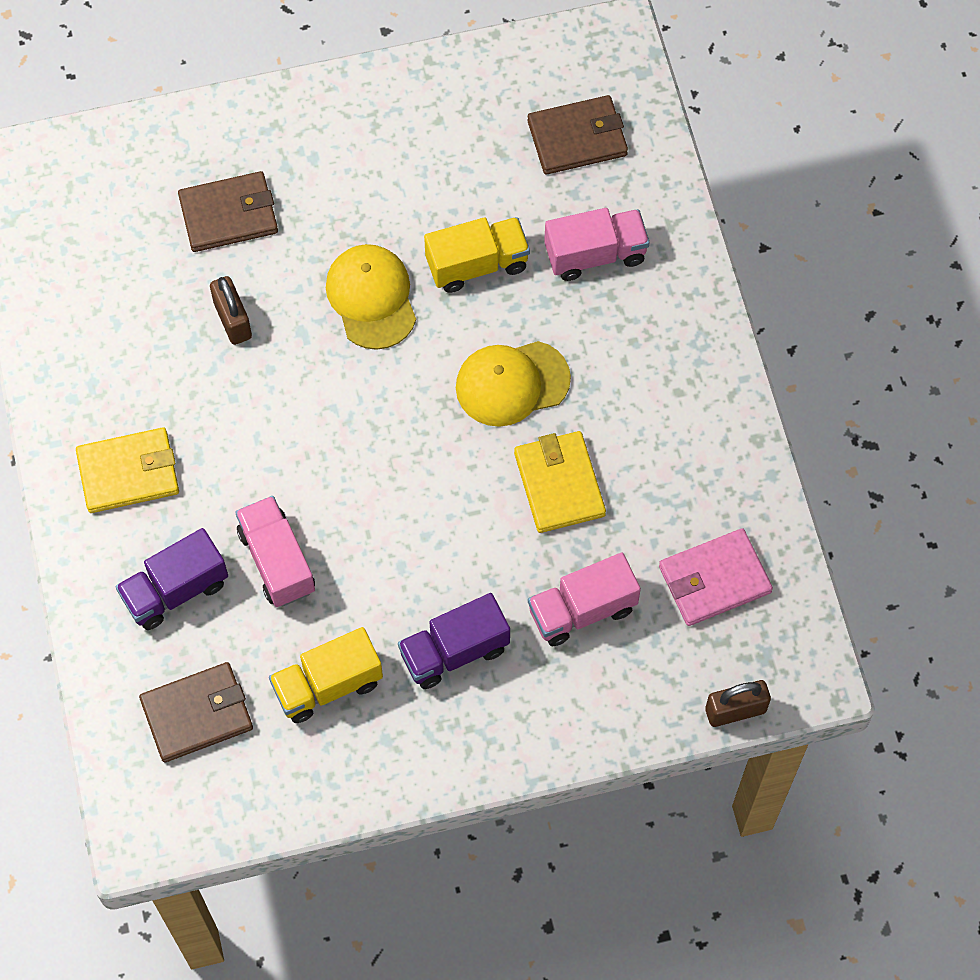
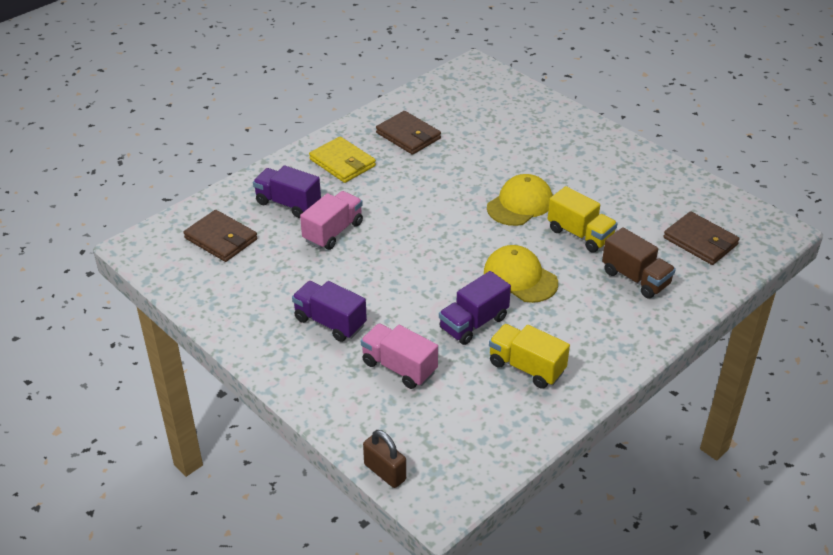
camera: 60 degrees right, 25 degrees down
brown wallet [178,171,278,252] -> brown wallet moved to [376,111,441,155]
brown padlock [210,276,252,345] -> none
yellow truck [269,627,383,723] -> yellow truck moved to [489,324,570,389]
yellow wallet [514,431,606,533] -> purple truck [439,271,511,345]
pink truck [544,208,650,281] -> brown truck [602,227,676,299]
pink wallet [659,528,773,626] -> none

